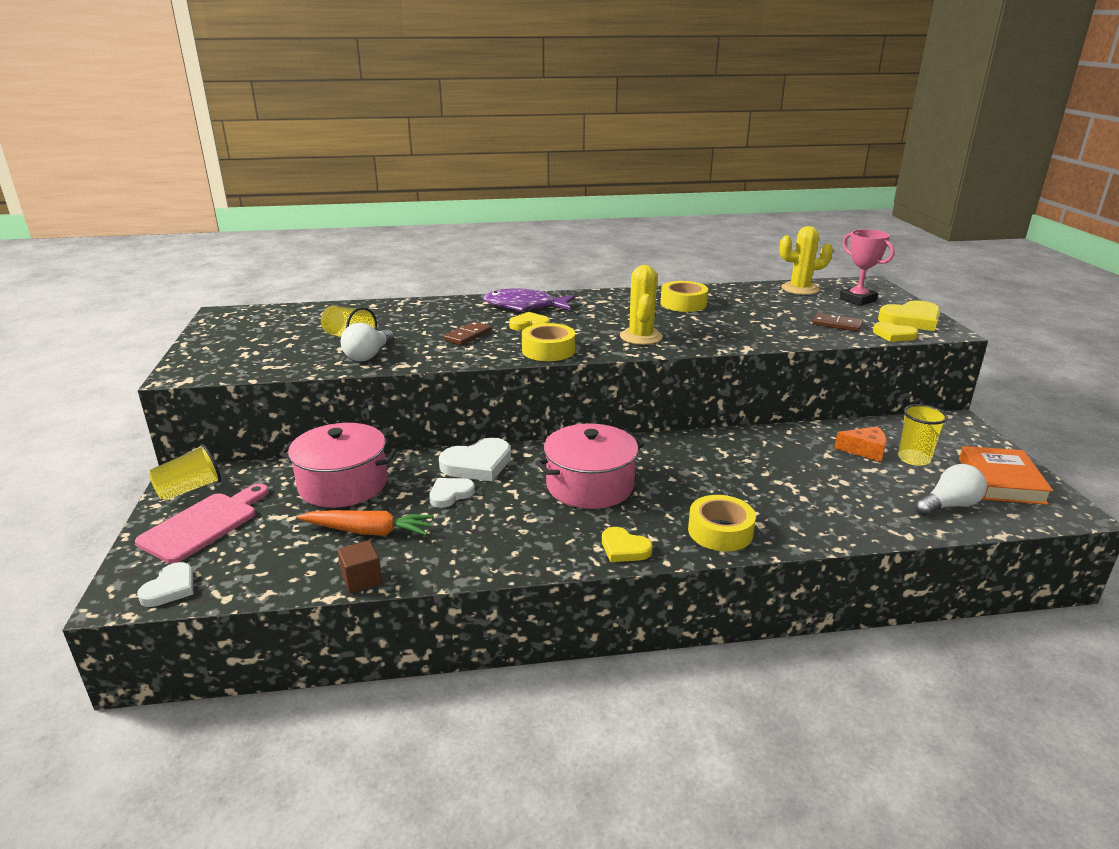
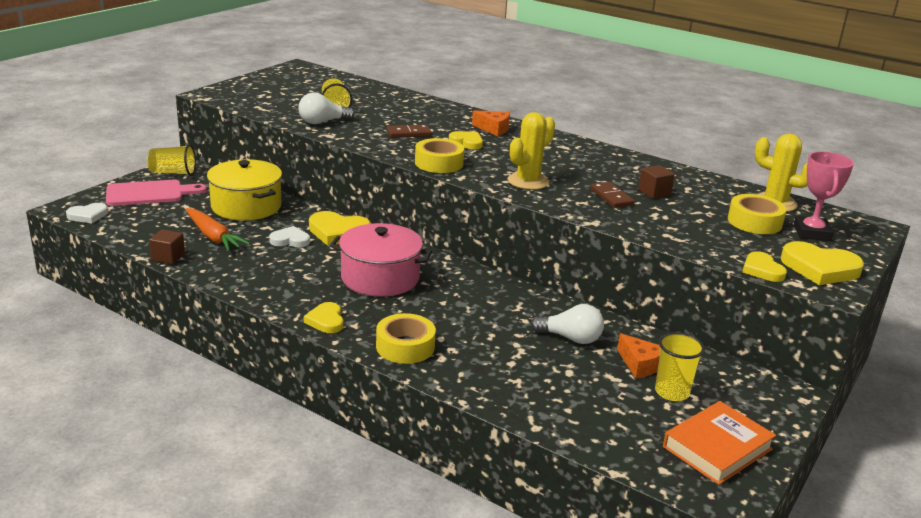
camera: 40 degrees right, 0 degrees up
pink pot [280,423,397,508] -> yellow pot [207,159,282,221]
white heart [439,438,511,481] -> yellow heart [309,211,371,246]
purple fish [483,288,575,312] -> orange cheese [472,110,510,136]
yellow tape [661,281,708,312] -> yellow tape moved to [728,194,787,234]
brown domino [812,313,863,332] -> brown domino moved to [590,182,634,208]
white light bulb [915,464,987,516] -> white light bulb moved to [530,304,604,344]
none -> brown cube [638,165,675,199]

